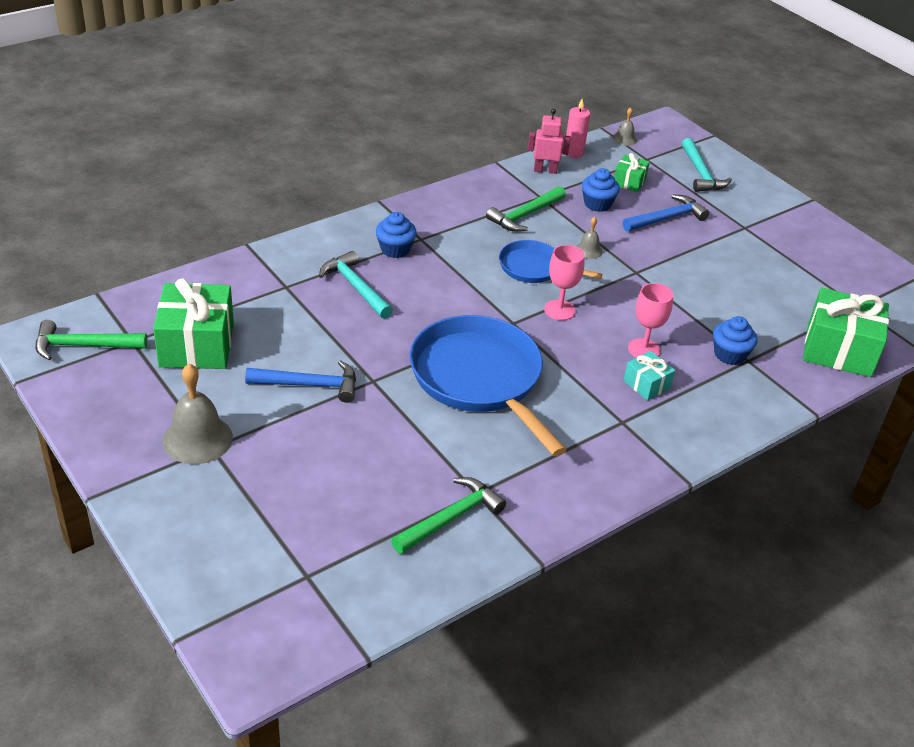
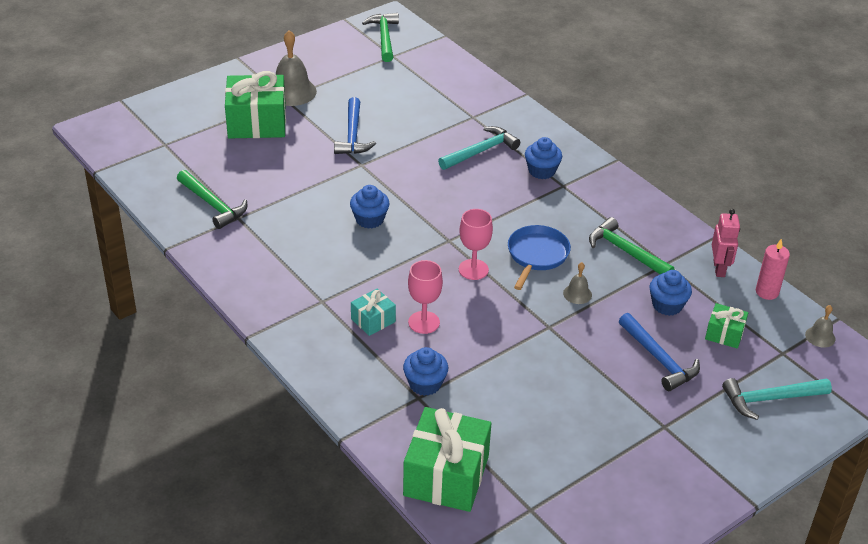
camera: 90 degrees right, 0 degrees up
green gift [153,278,234,369] -> green gift moved to [225,71,286,138]
blue pan [410,315,567,456] -> blue cupcake [350,185,390,229]

